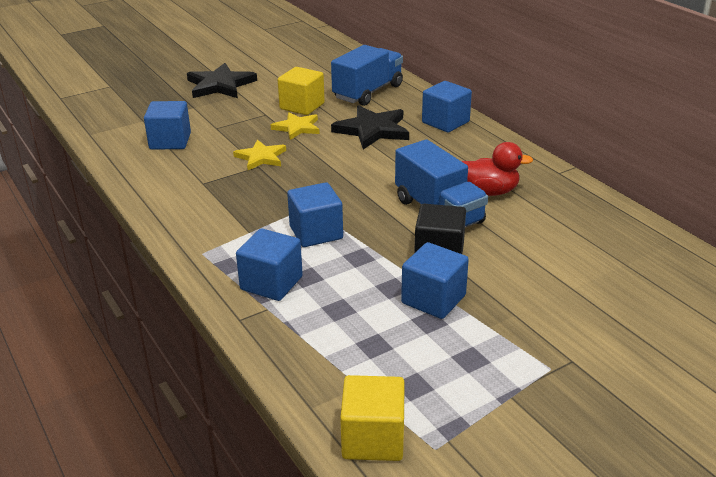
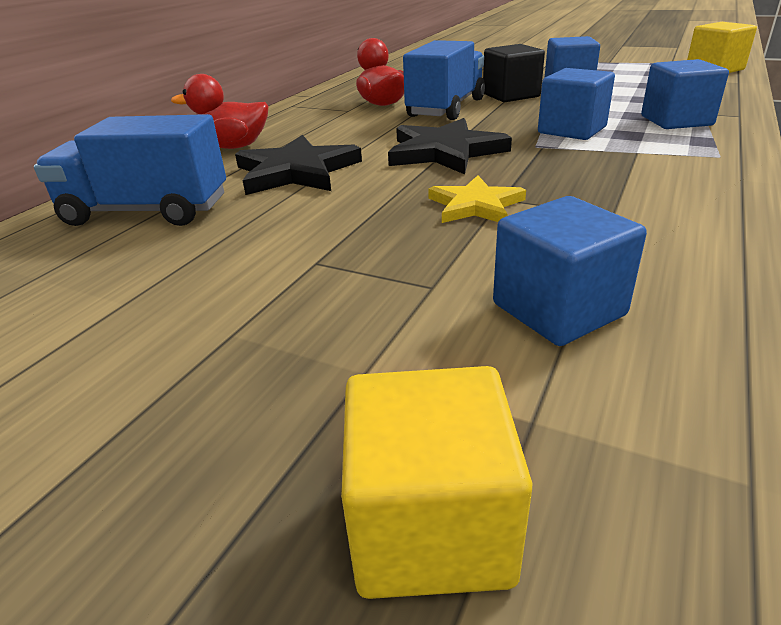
camera: 120 degrees left, 0 degrees up
black star [187,63,257,98] -> black star moved to [388,118,512,174]
yellow star [271,112,320,140] -> none
yellow cube [278,67,325,115] -> yellow cube moved to [341,366,532,599]
blue cube [422,81,472,132] -> red duck [171,74,268,149]

